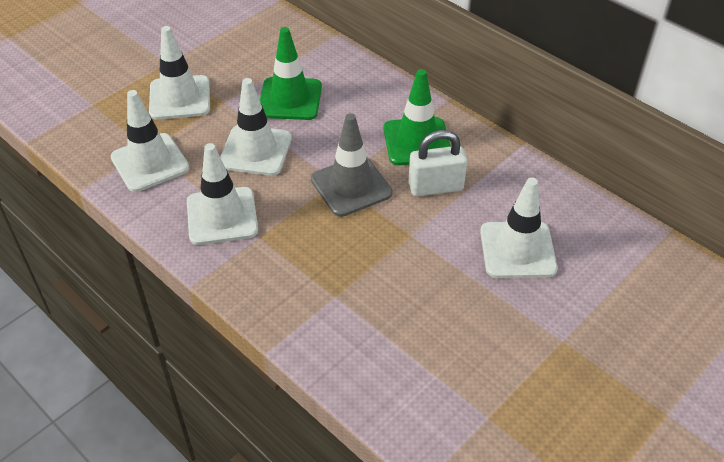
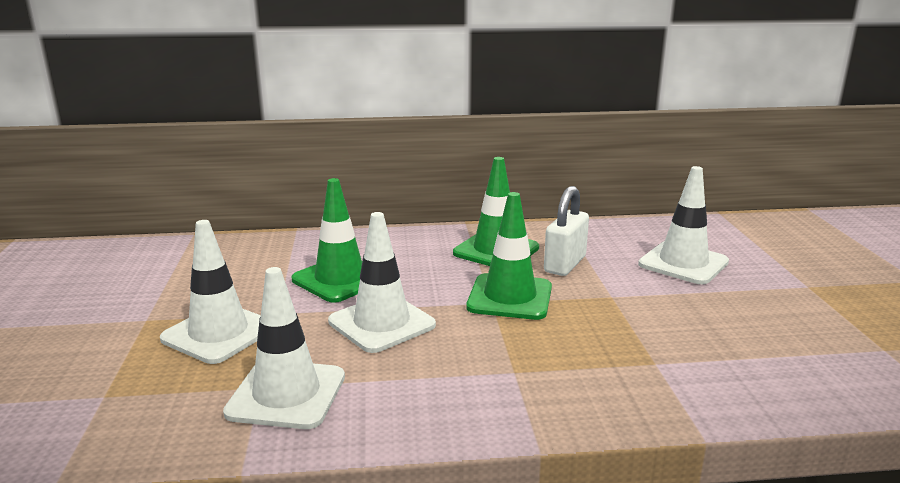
camera: 50 degrees left, 25 degrees down
white traffic cone [187,143,258,245] -> none
grey traffic cone [311,113,392,217] -> green traffic cone [466,192,552,320]

